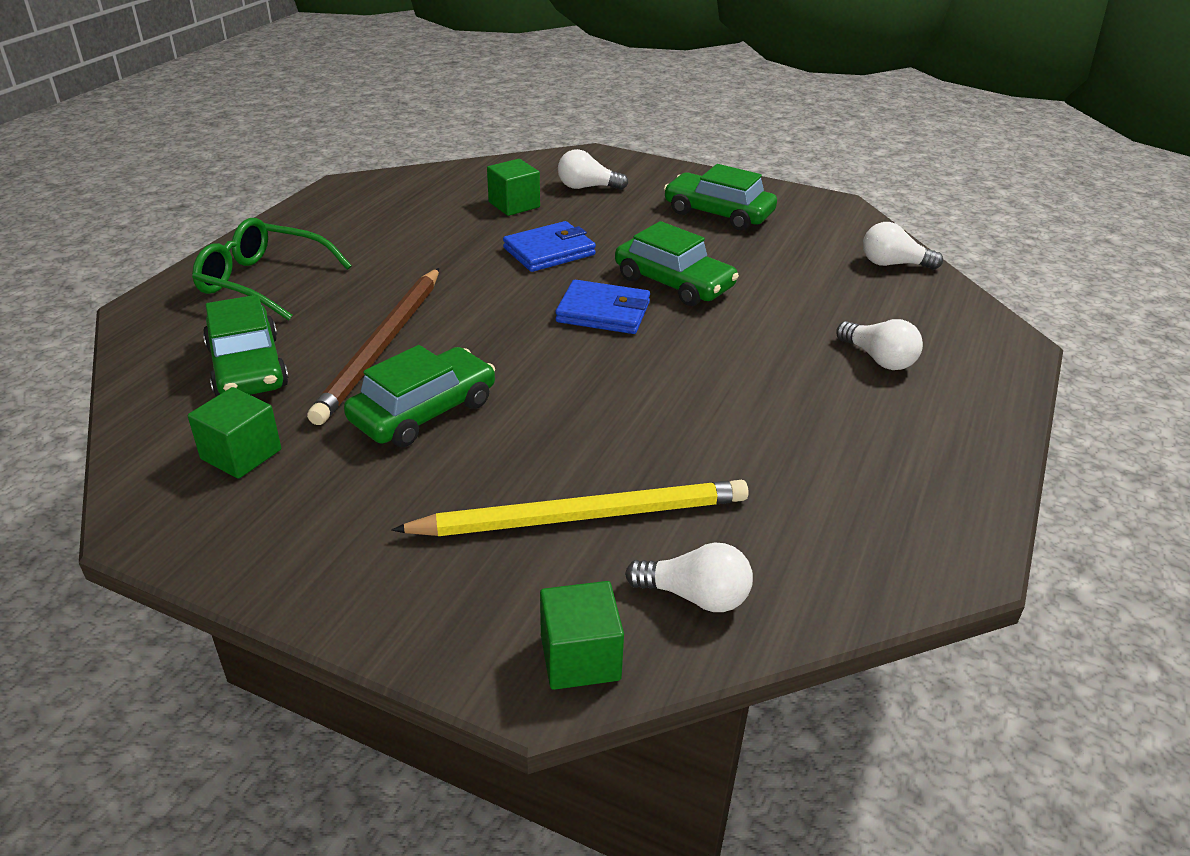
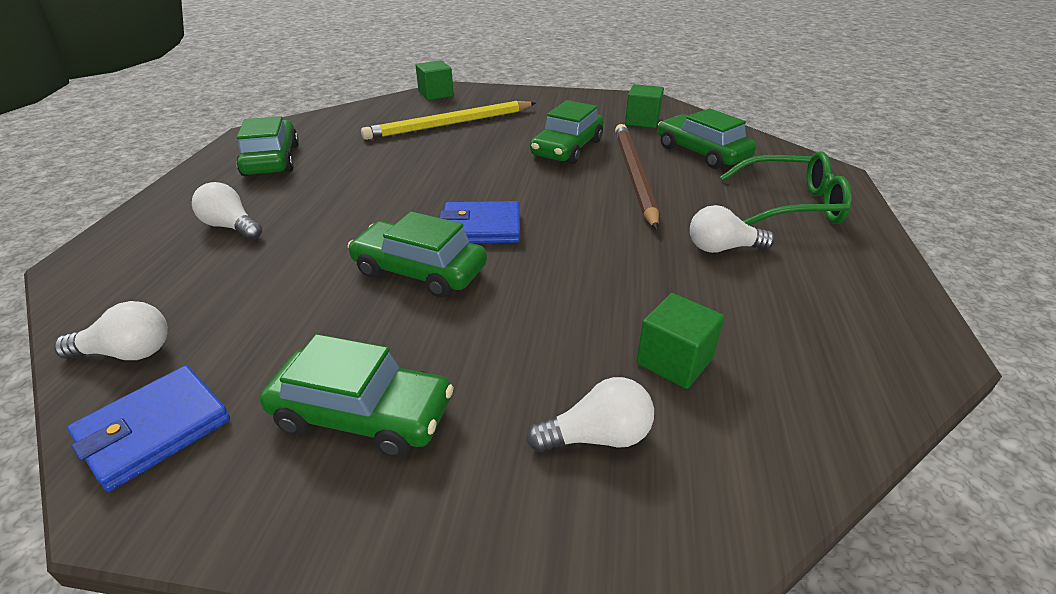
camera: 165 degrees right, 0 degrees up
blue wallet [503,221,596,272] -> blue wallet moved to [68,365,230,491]
white light bulb [625,542,753,612] -> white light bulb moved to [690,205,775,253]
none -> green car [236,116,299,176]

